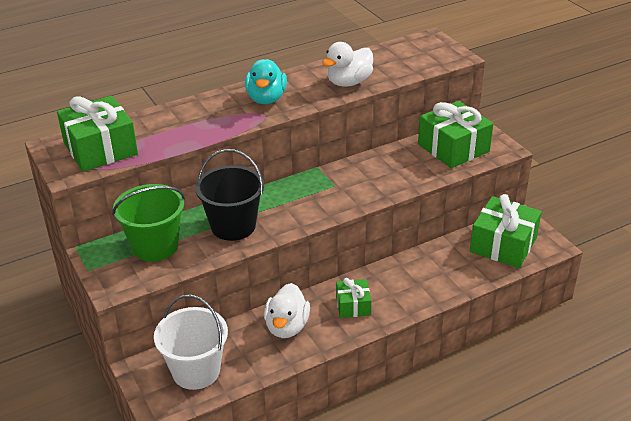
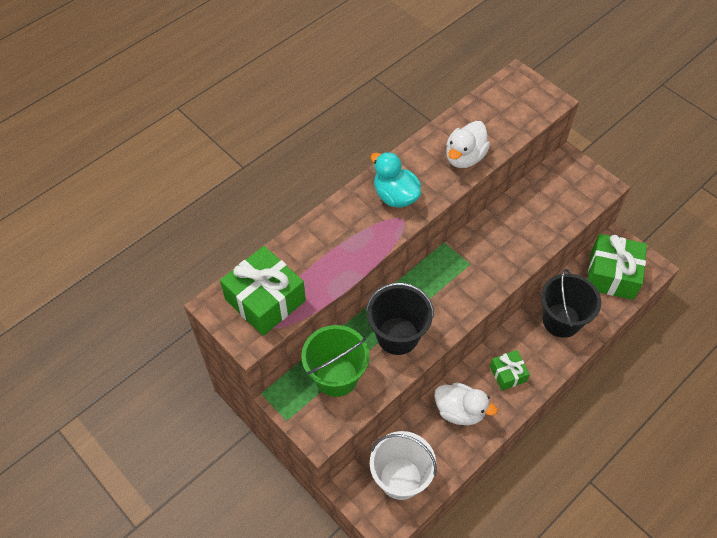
camera: 15 degrees left, 20 degrees up
turquoise duck [245,59,287,104] -> turquoise duck turned 150 degrees clockwise [371,152,421,207]
white duck [264,283,310,338] -> white duck turned 60 degrees counterclockwise [434,383,497,425]
green gift [418,101,493,168] -> none
none -> black bucket [541,269,601,338]

